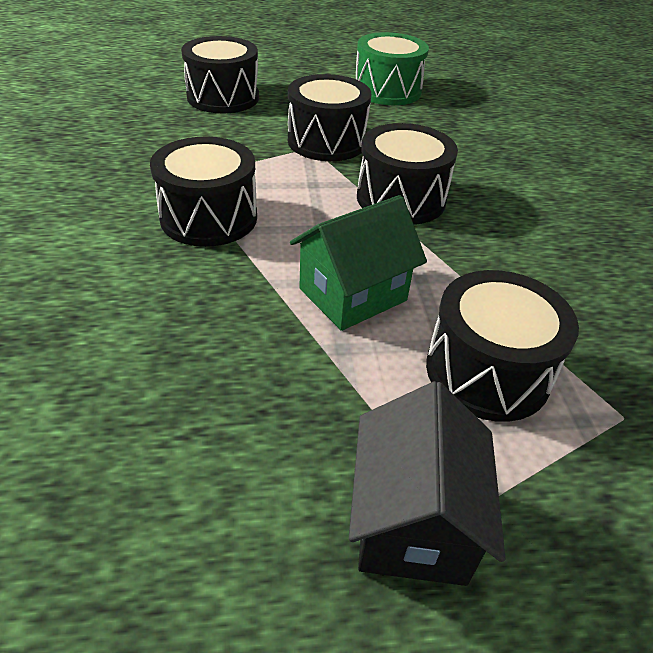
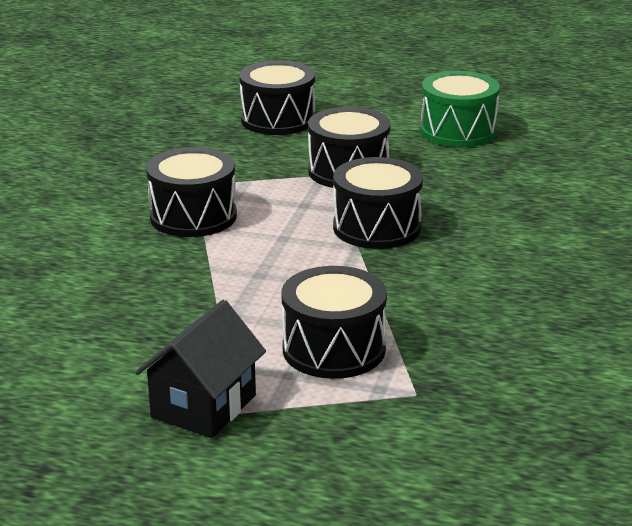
camera: 25 degrees right, 15 degrees down
green house [290,195,427,331] -> none

